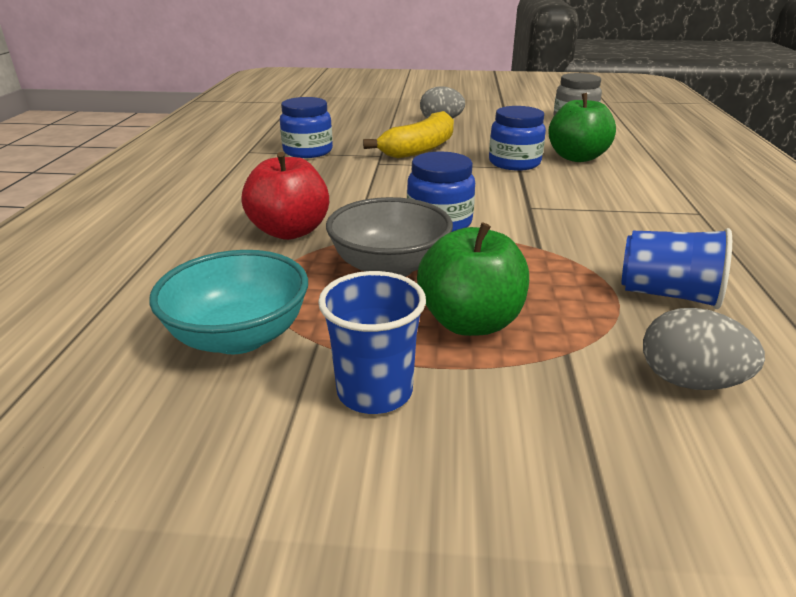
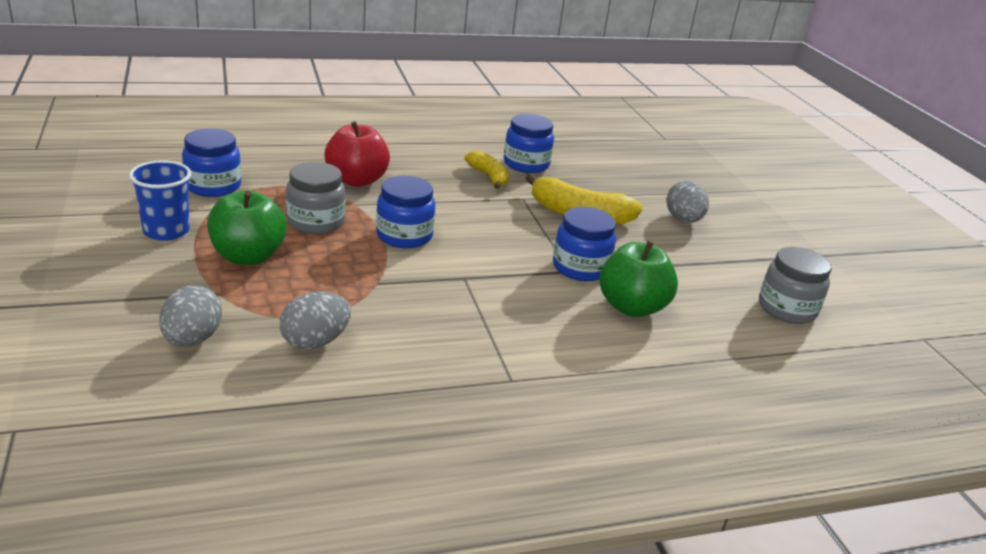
camera: 65 degrees right, 0 degrees up
turquoise bowl [149,250,308,354] -> blue jar [182,128,241,197]
grey bowl [326,197,453,277] -> grey jar [286,162,345,234]
blue cup [621,228,732,309] -> grey egg [280,292,351,350]
none -> yellow banana [465,151,509,189]

